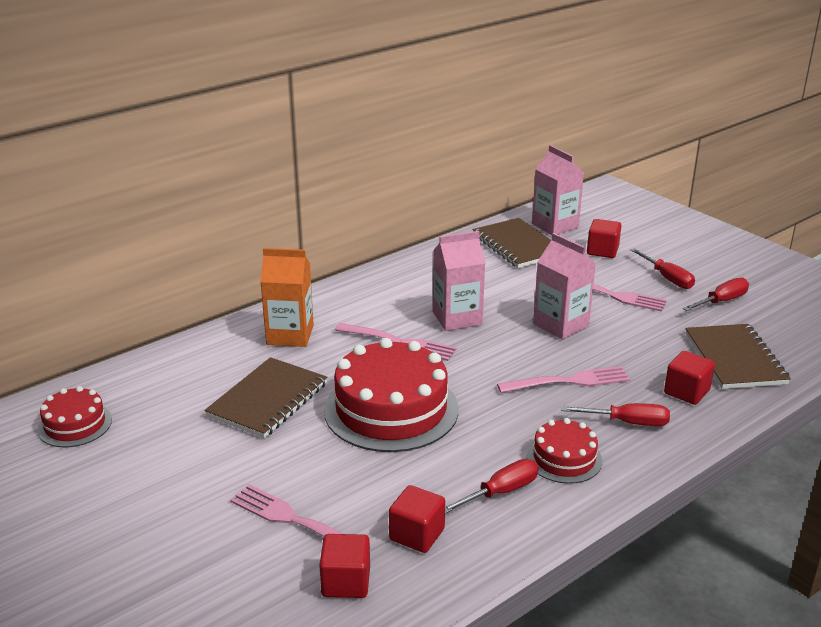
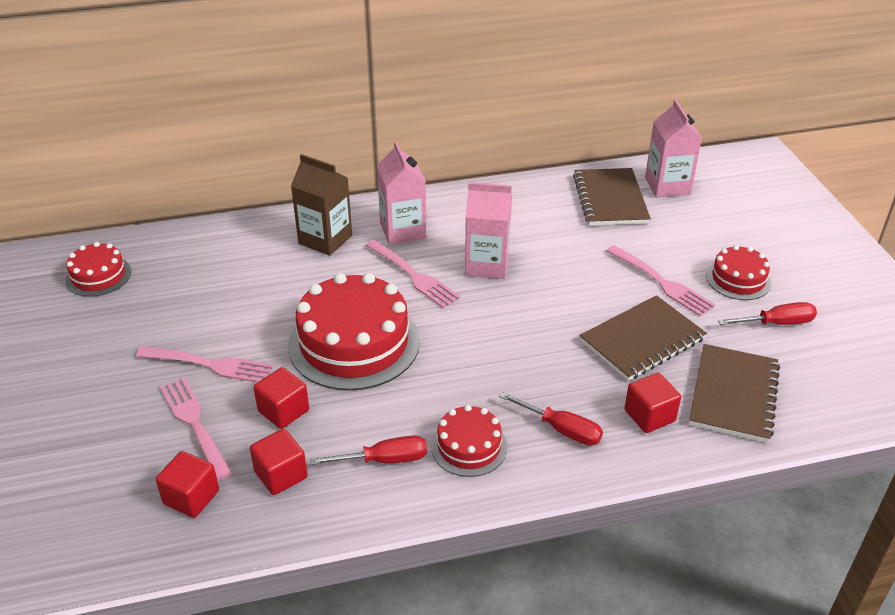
camera: 25 degrees right, 10 degrees up
brown notebook [204,357,327,438] -> brown notebook moved to [580,295,707,381]
orange carton [260,248,314,347] -> brown carton [291,154,352,256]
pink fork [497,366,630,393] -> pink fork moved to [136,346,274,383]
pink carton [533,233,596,340] -> pink carton moved to [377,141,427,245]
red cube [587,219,622,258] -> red cube moved to [254,367,309,429]
red screwdriver [630,248,695,289] -> red cake [706,245,771,300]

